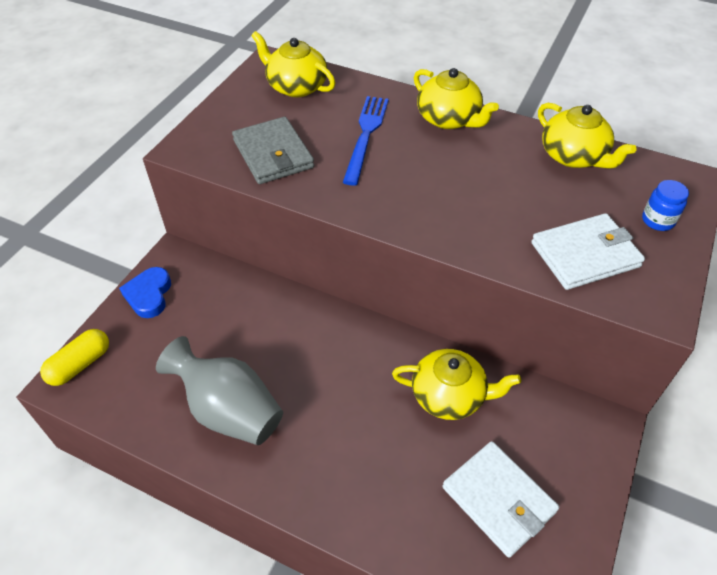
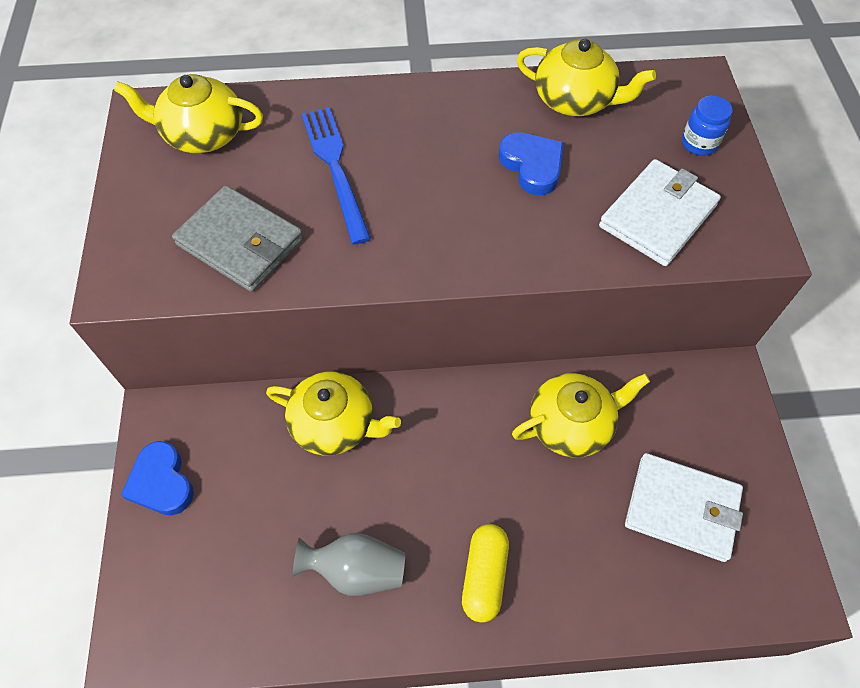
camera: 30 degrees left, 10 degrees up
yellow capsule [40,329,109,386] -> yellow capsule moved to [462,524,509,623]
grey vase [156,336,283,445] -> grey vase [293,533,405,596], size x0.66
yellow teapot [414,68,499,129] -> yellow teapot moved to [266,371,401,456]
none -> blue heart [499,132,564,195]

